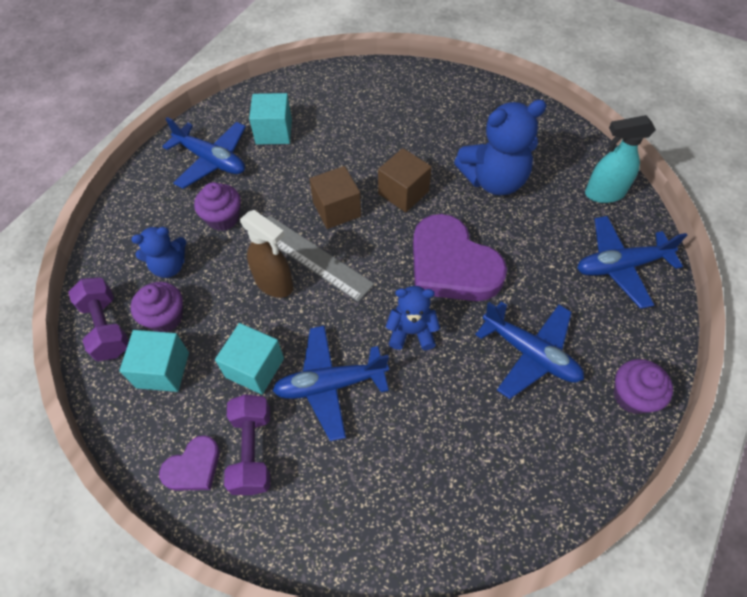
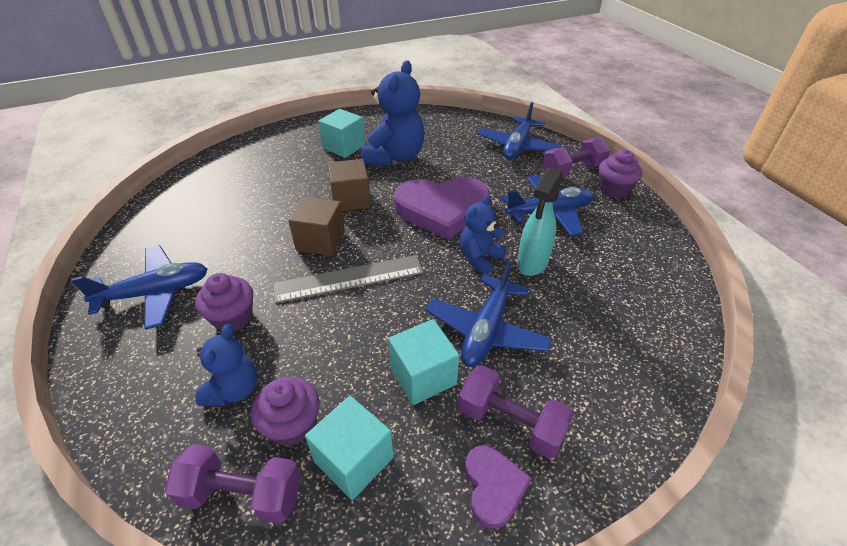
camera: 55 degrees left, 15 degrees down
brown spray bottle [240,210,293,298] -> none
turquoise cube [249,93,292,145] -> turquoise cube moved to [318,109,365,158]
turquoise spray bottle [585,115,656,203] -> turquoise spray bottle moved to [517,167,563,276]
none -> purple dumbbell [542,137,610,178]

